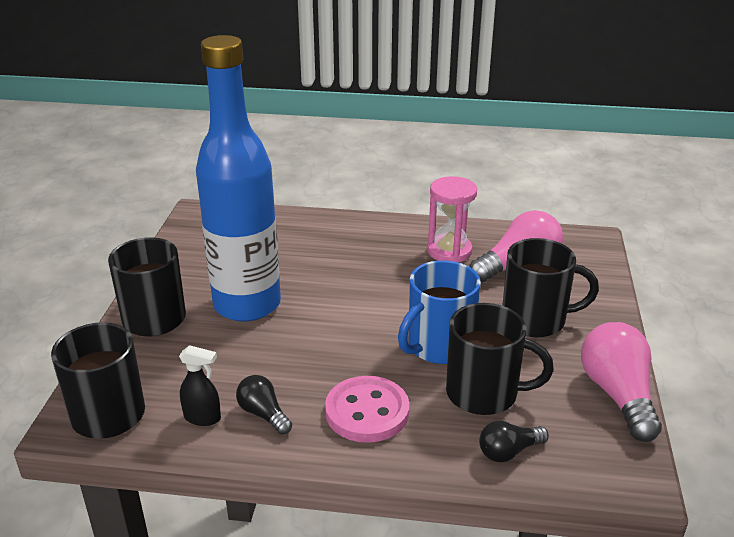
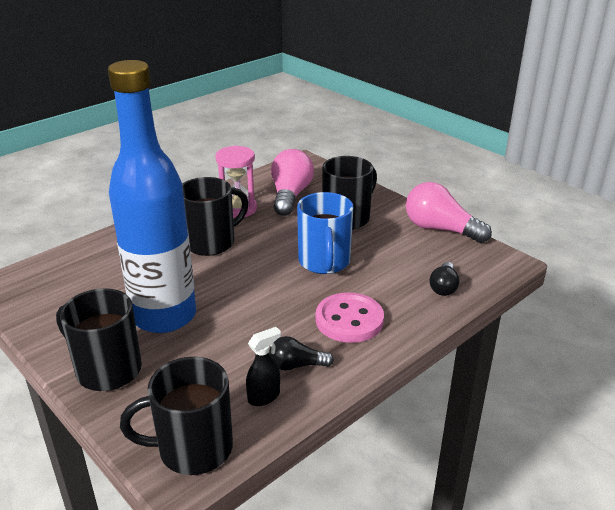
camera: 50 degrees left, 0 degrees up
black mug [446,303,554,415] -> black mug moved to [182,177,249,256]

